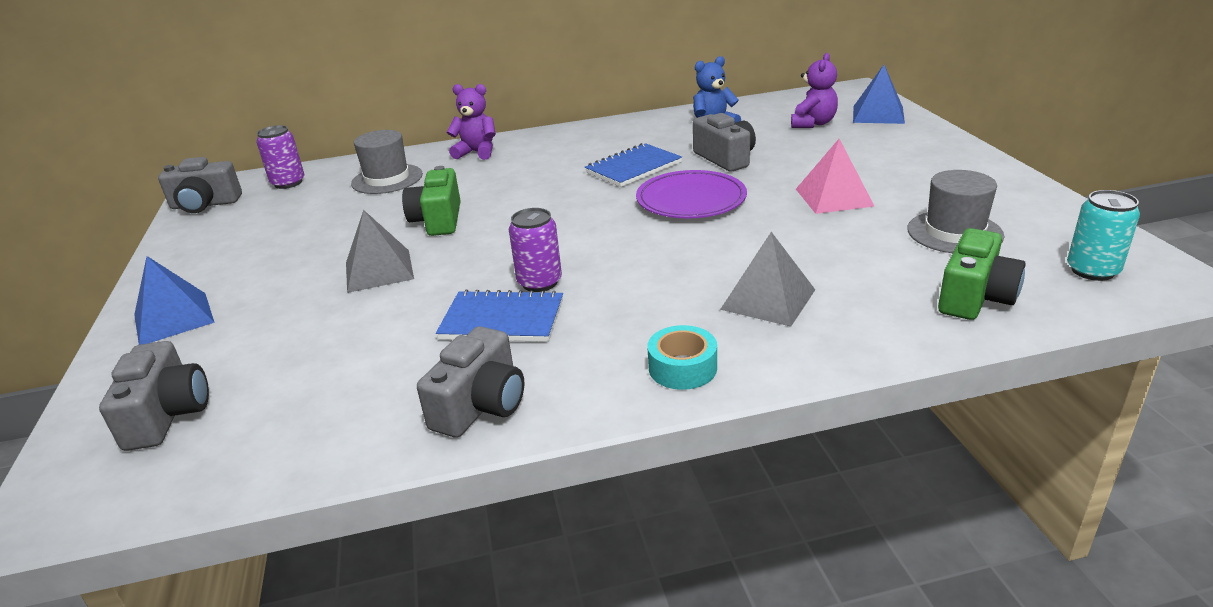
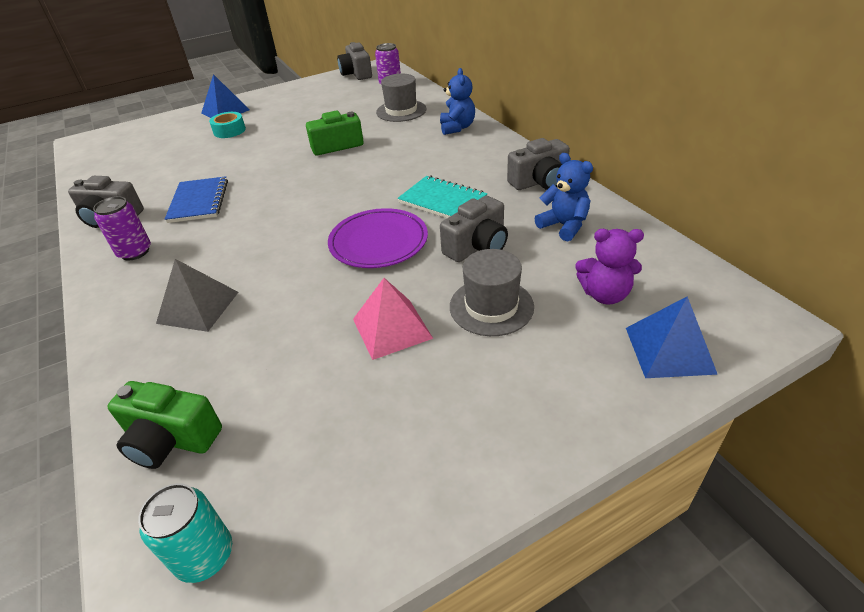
camera: 75 degrees right, 10 degrees up
grey camera [99,341,209,451] -> grey camera moved to [507,138,570,190]
grey pyramid [346,210,414,293] -> none
purple teddy bear [447,84,496,160] -> blue teddy bear [440,68,475,135]
purple can [509,208,562,292] -> purple can moved to [93,196,151,261]
blue notebook [585,143,682,187] -> turquoise notebook [397,175,488,218]
turquoise tape [647,325,717,390] -> turquoise tape moved to [209,112,246,138]
grey hat [907,170,1005,253] -> grey hat moved to [450,249,534,336]

